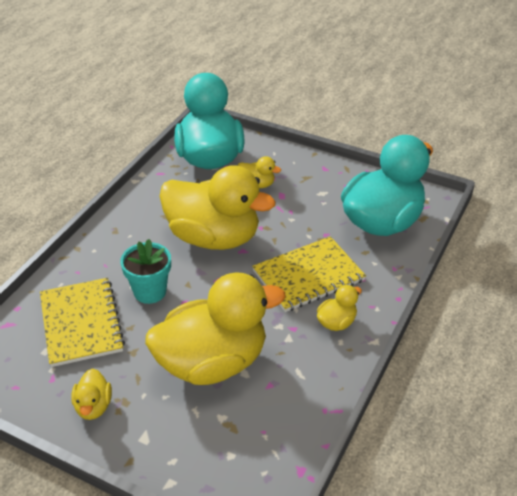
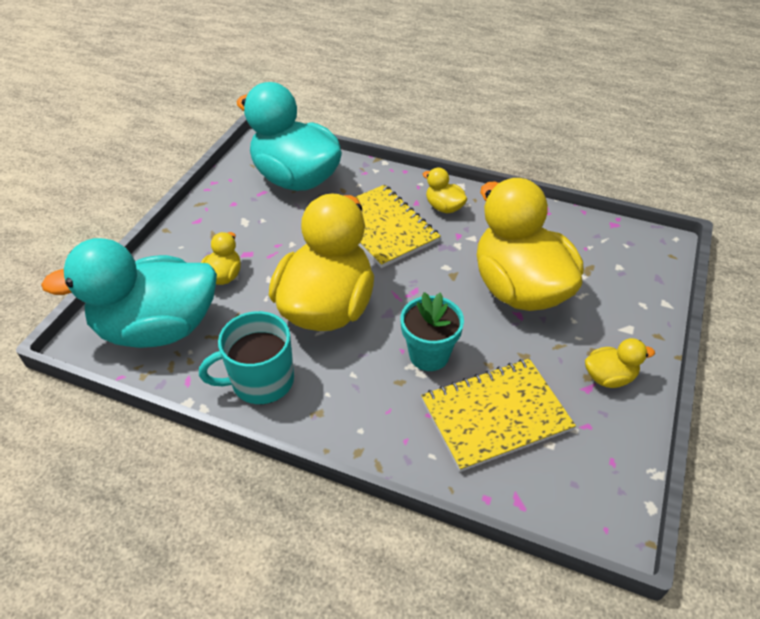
camera: 95 degrees left, 5 degrees up
none -> turquoise mug [199,311,294,404]

